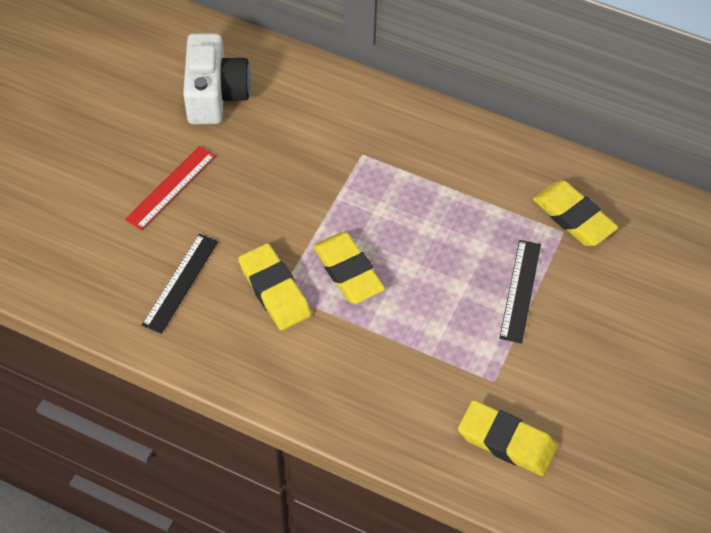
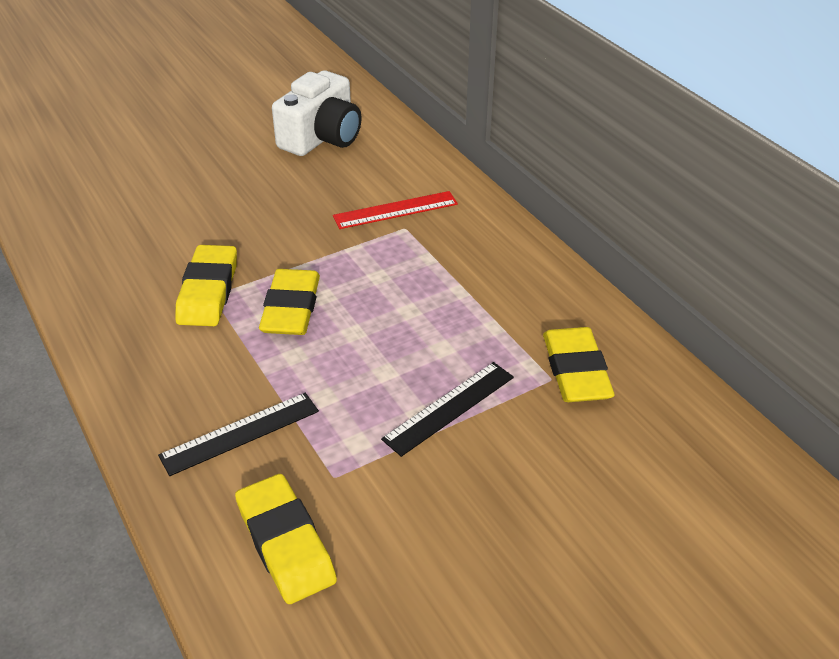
camera: 35 degrees right, 15 degrees down
red ruler [125,146,215,230] -> red ruler moved to [333,191,458,229]
black ruler [142,234,218,334] -> black ruler moved to [158,393,319,476]

